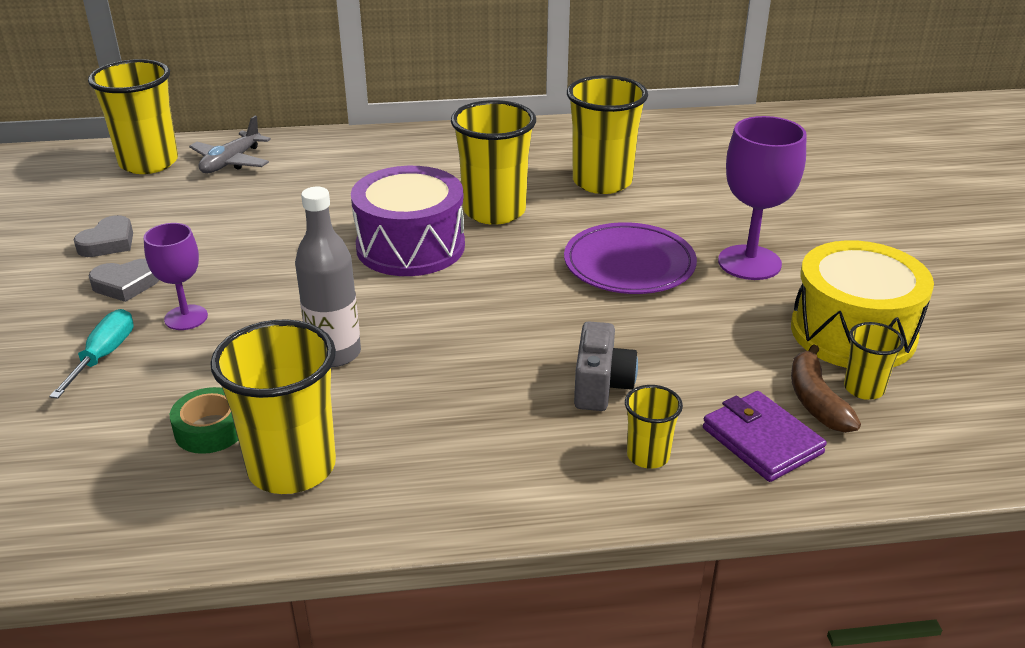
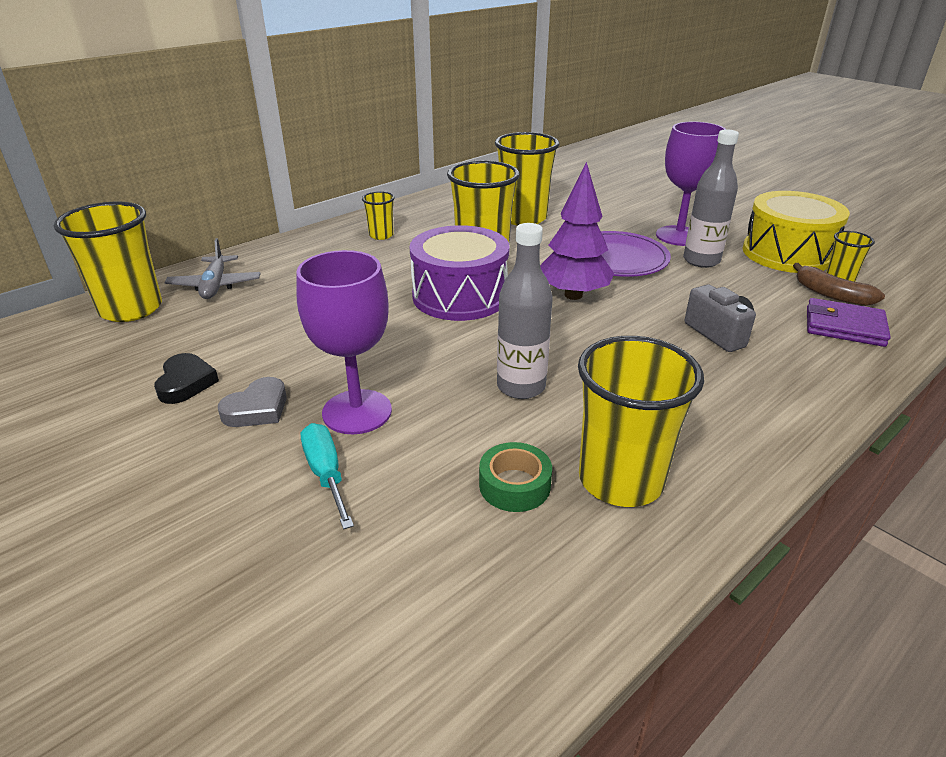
camera: 35 degrees left, 0 degrees up
grey heart [74,215,133,257] -> black heart [154,353,219,404]
purple goblet [144,223,208,330] -> purple goblet [296,250,392,434], size x1.60
yellow cup [625,385,683,469] -> yellow cup moved to [362,191,395,240]
none -> purple tree [540,162,614,300]
none -> grey bottle [683,129,739,268]

